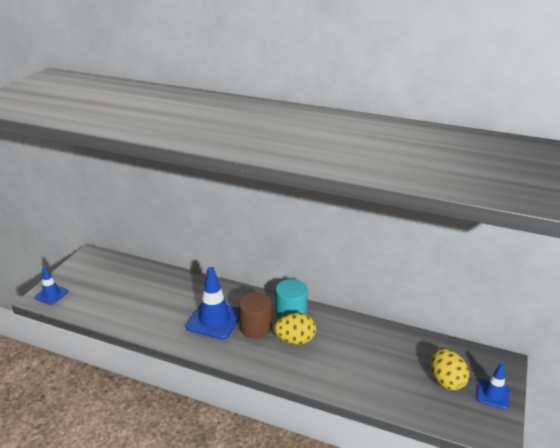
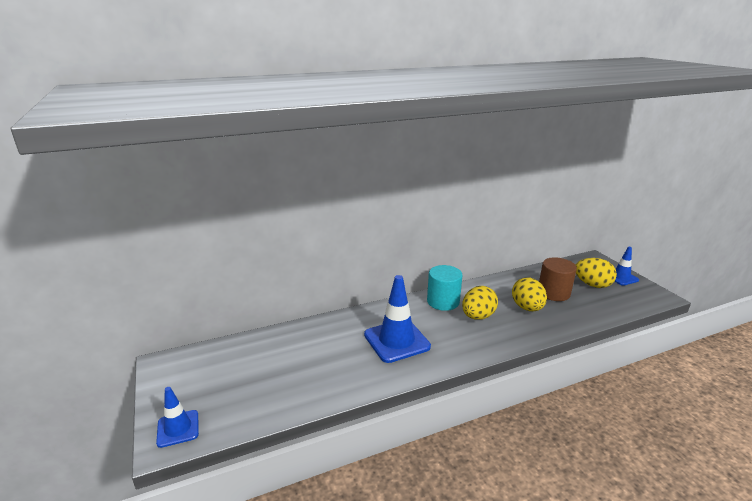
camera: 45 degrees left, 5 degrees down
brown cylinder [239,292,272,339] -> brown cylinder moved to [539,257,577,301]
none -> yellow egg [512,277,547,311]

